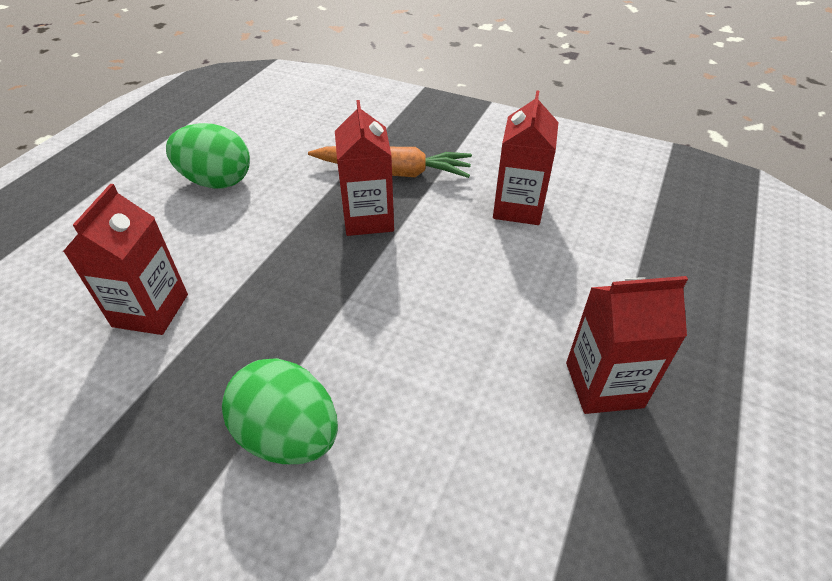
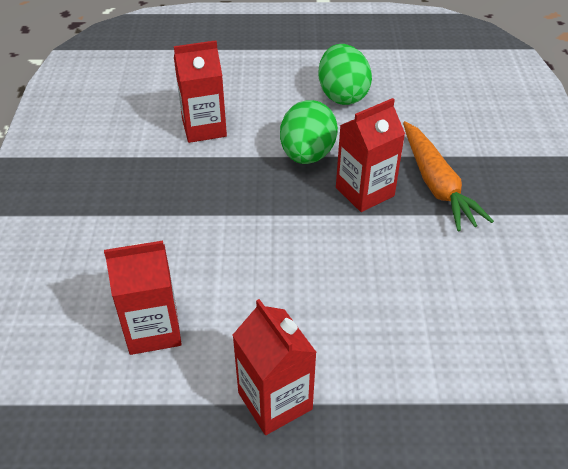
camera: 65 degrees right, 0 degrees up
green egg [222,358,338,464] -> green egg moved to [280,100,338,164]
red carton [493,90,558,225] -> red carton moved to [104,241,182,355]

